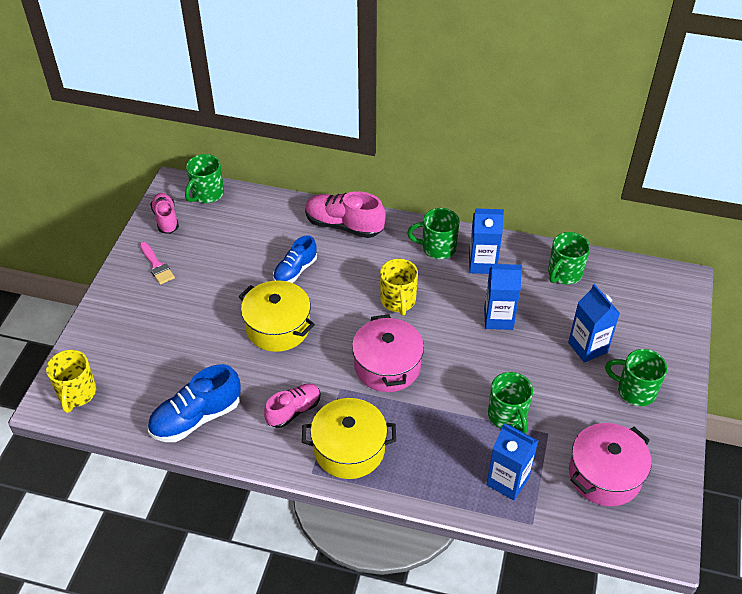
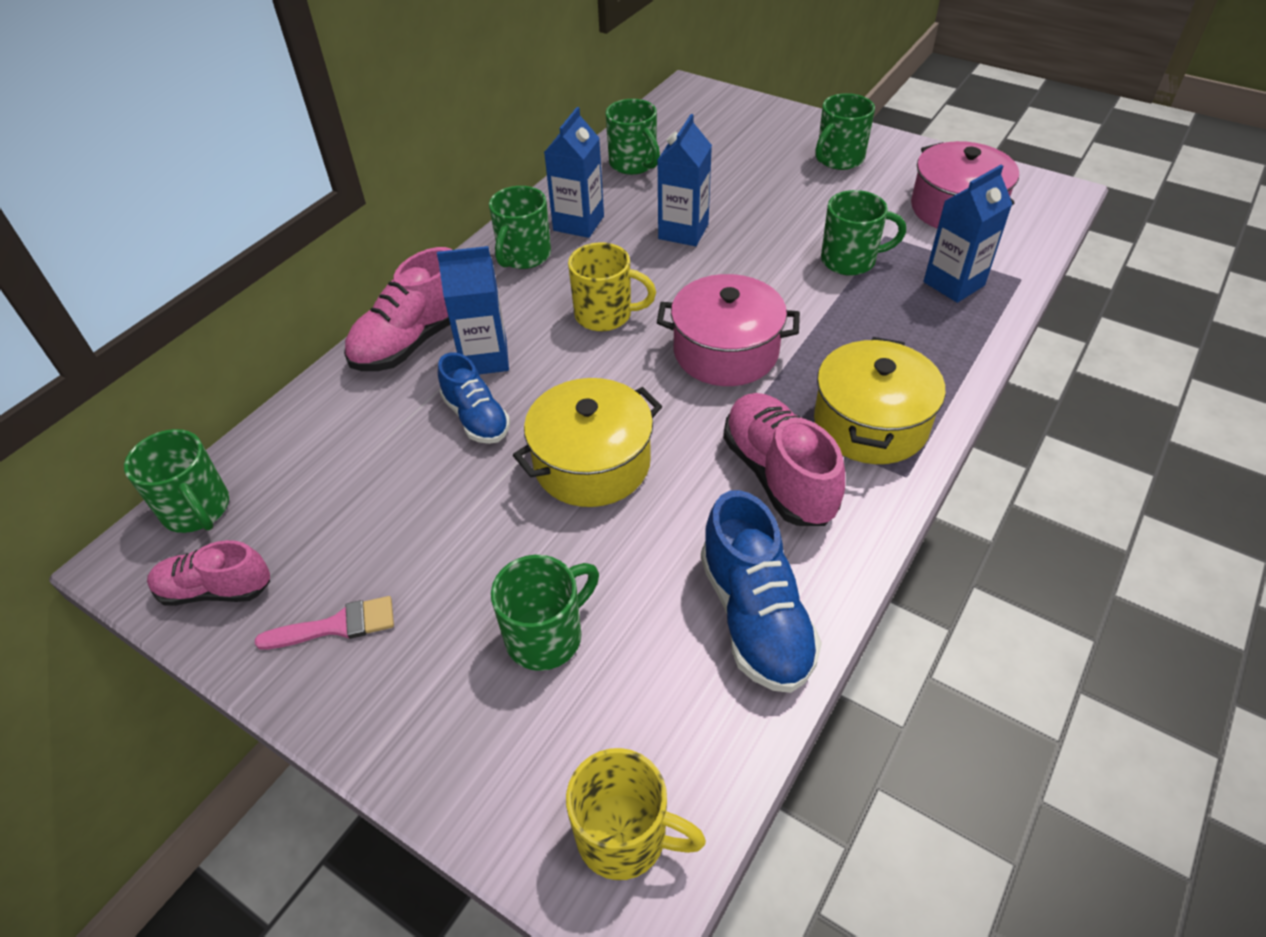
camera: 70 degrees left, 0 degrees up
pink shoe [264,384,321,428] -> pink shoe [723,393,845,526], size x1.54
blue carton [568,284,620,363] -> blue carton moved to [437,246,509,374]
none -> green mug [491,555,599,671]

